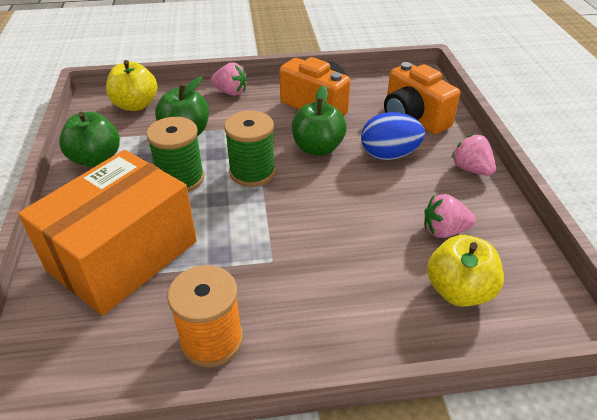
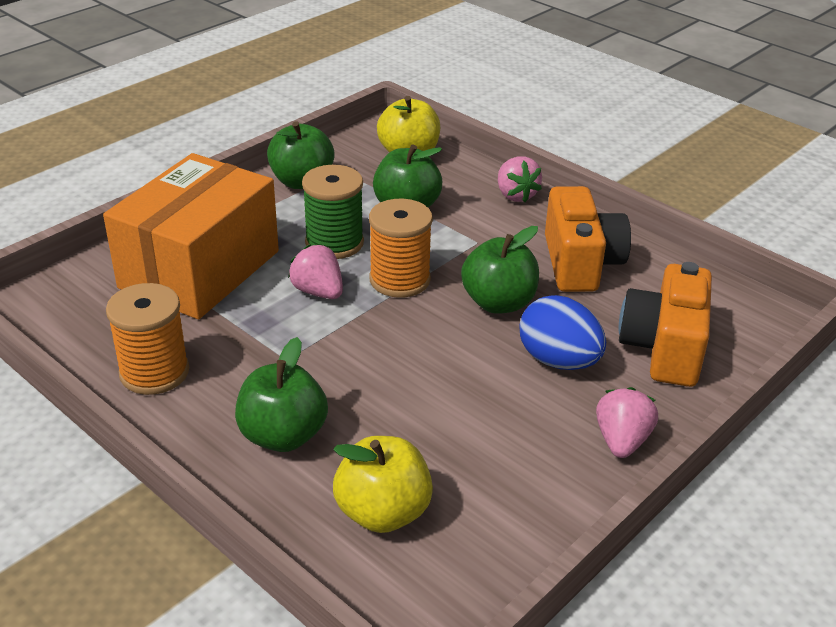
camera: 50 degrees right, 5 degrees down
orange box [18,150,197,316] -> orange box turned 60 degrees counterclockwise [103,153,279,319]
green spool [224,110,276,187] -> orange spool [369,199,433,298]
pink strawberry [424,194,476,238] -> pink strawberry moved to [288,244,343,299]
none -> green apple [235,337,328,452]

